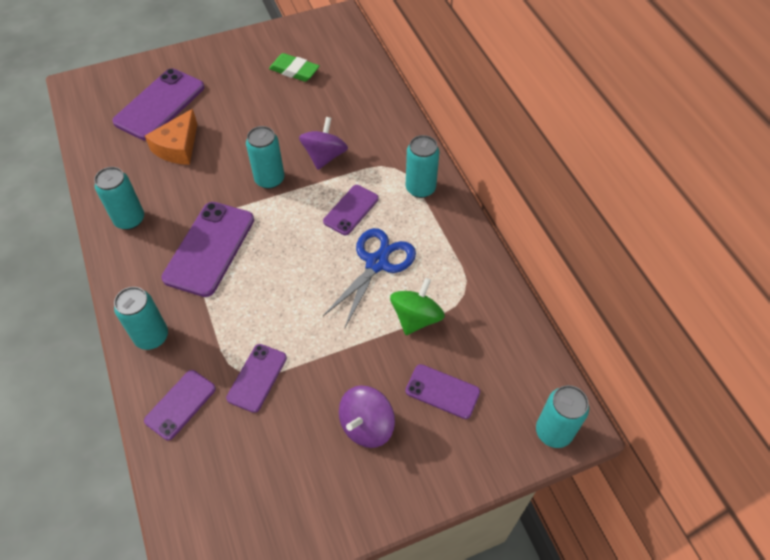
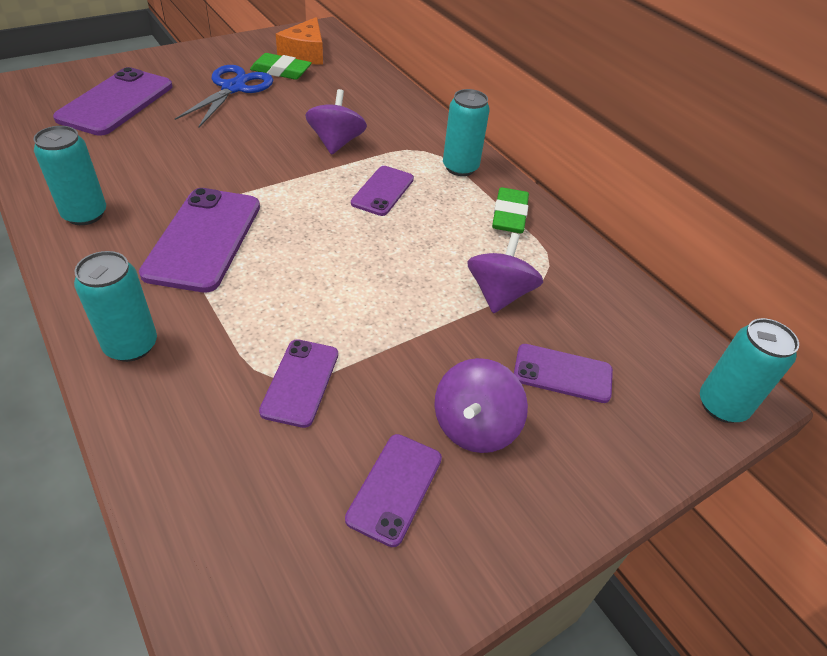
camera: 15 degrees left, 10 degrees down
purple phone [144,370,216,440] -> purple phone moved to [345,434,442,547]
orange cheese [145,109,197,165] -> orange cheese moved to [276,17,323,65]
turquoise can [246,126,284,189] -> none
blue scissors [323,228,416,327] -> blue scissors moved to [175,65,273,128]
green spinning top [390,278,445,335] -> purple spinning top [467,233,543,313]
none -> green eraser [492,187,529,233]

